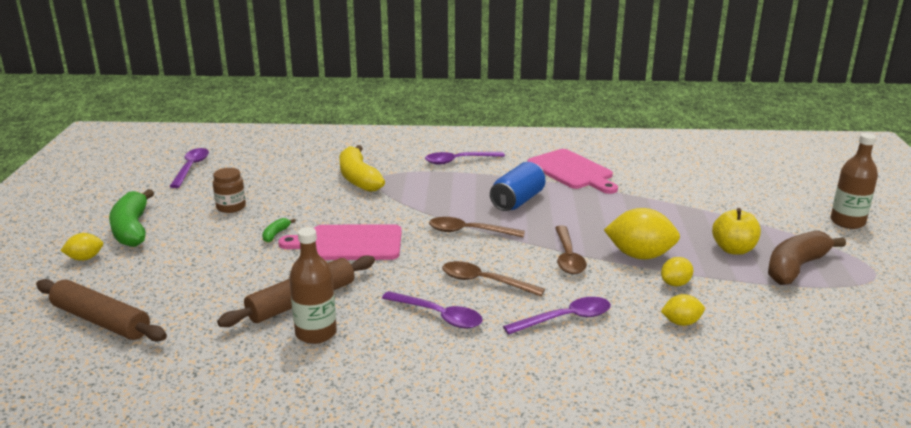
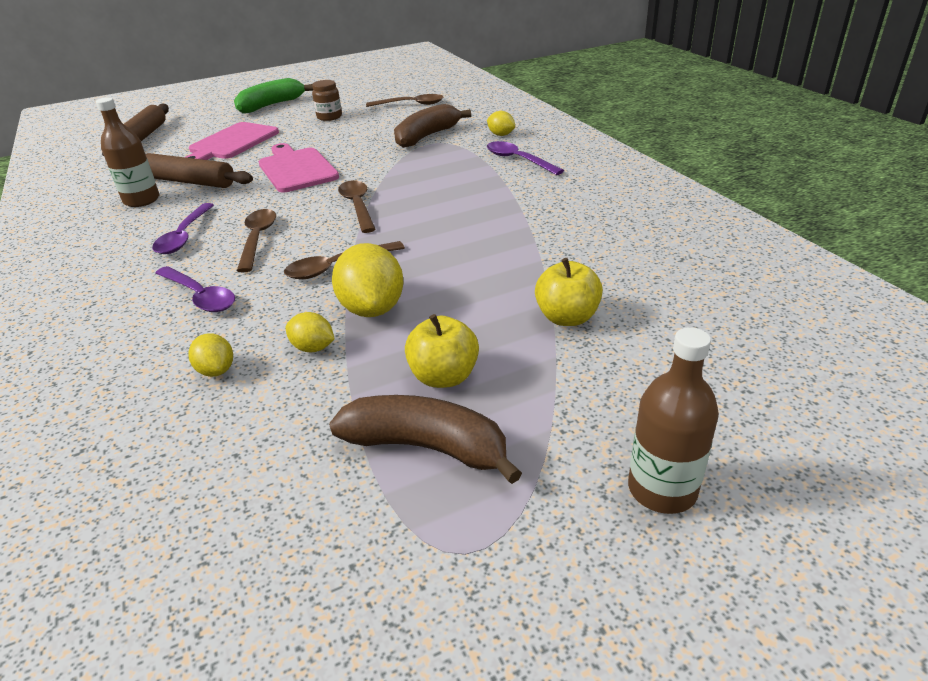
camera: 65 degrees right, 10 degrees up
yellow lemon [60,233,103,261] -> yellow lemon moved to [487,111,515,136]
purple spoon [169,148,209,188] -> none
green banana [262,218,296,243] -> none
yellow banana [340,145,385,192] -> brown banana [394,104,471,148]
blue can [490,162,545,211] -> none
pink cutting board [527,149,618,194] -> pink cutting board moved to [185,122,279,160]
none -> brown spoon [366,94,443,107]
none -> yellow apple [535,258,603,326]

